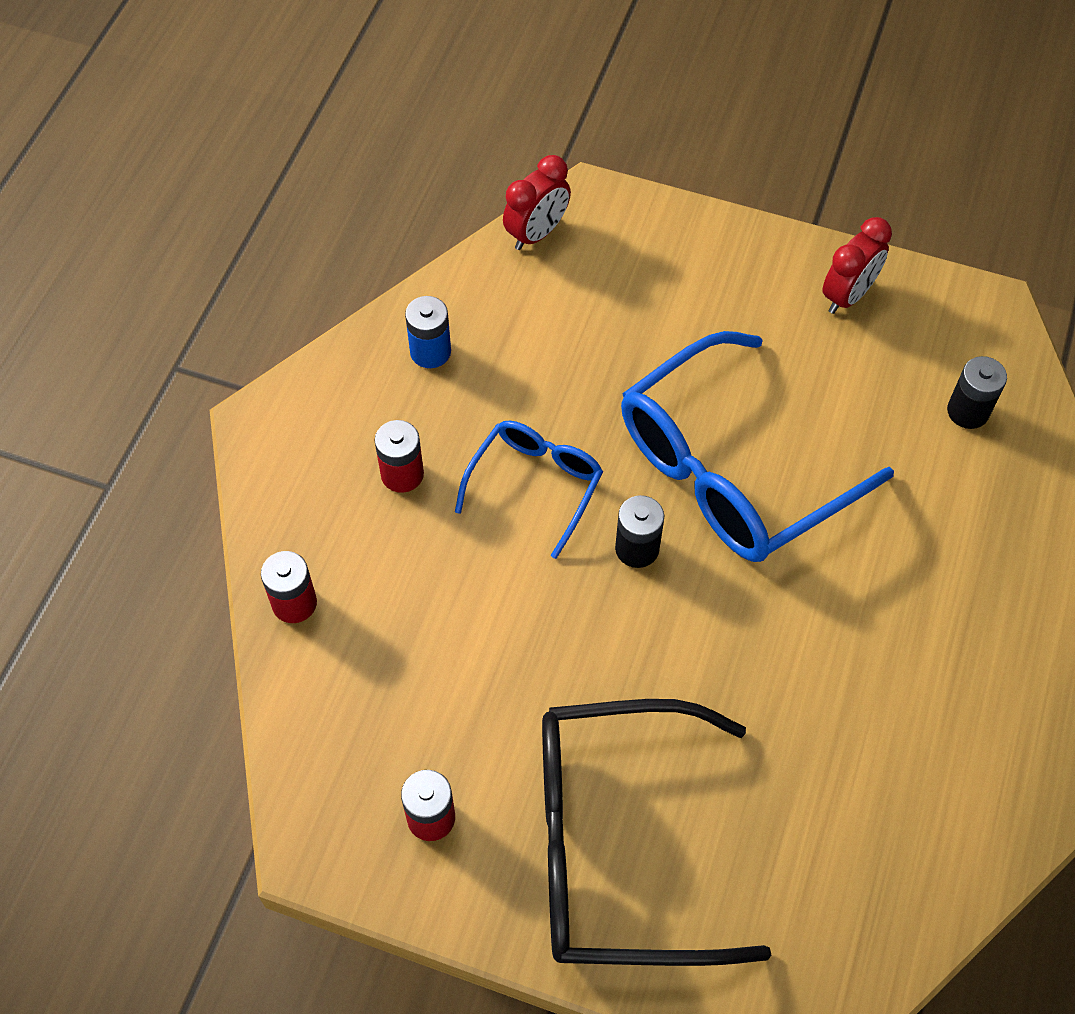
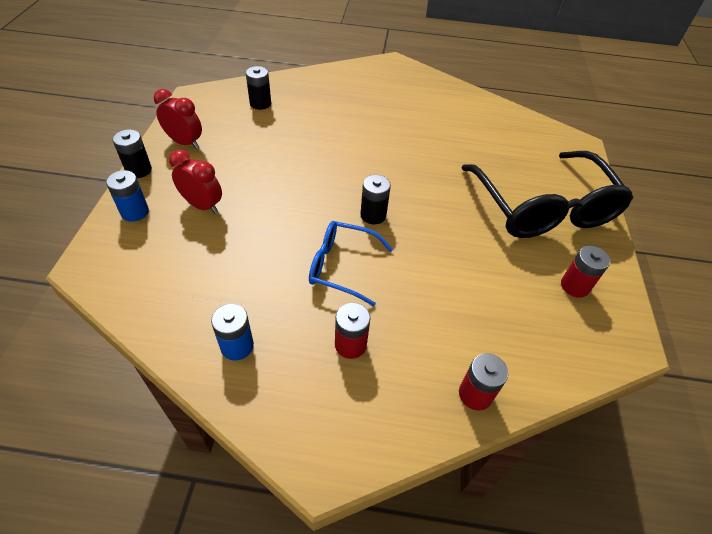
camera: 105 degrees left, 10 degrees down
red clock [503,155,571,250] -> red clock moved to [169,150,222,214]
blue glasses [621,331,894,562] -> none
none -> blue battery [106,170,149,222]
none -> black battery [113,129,152,178]

